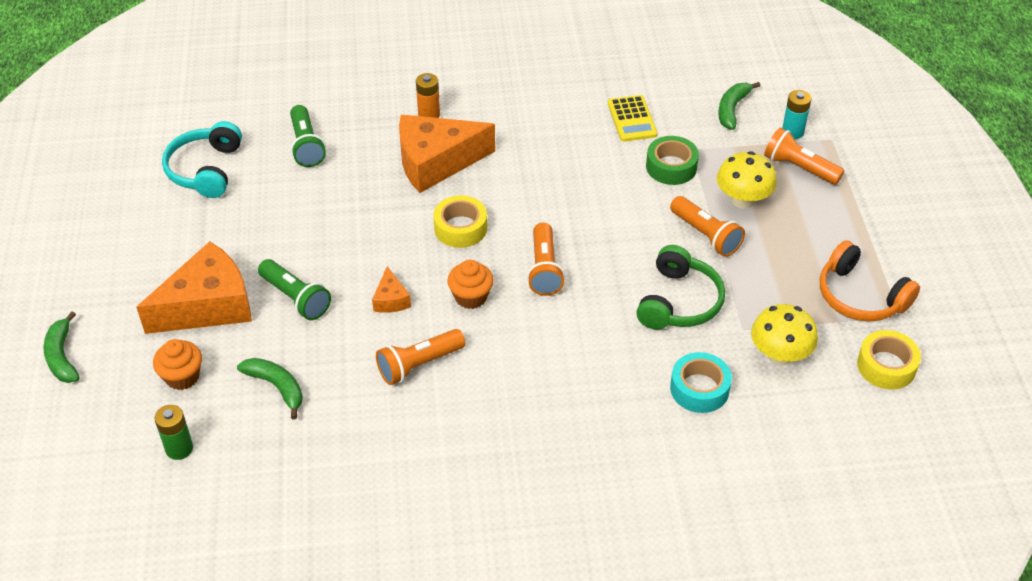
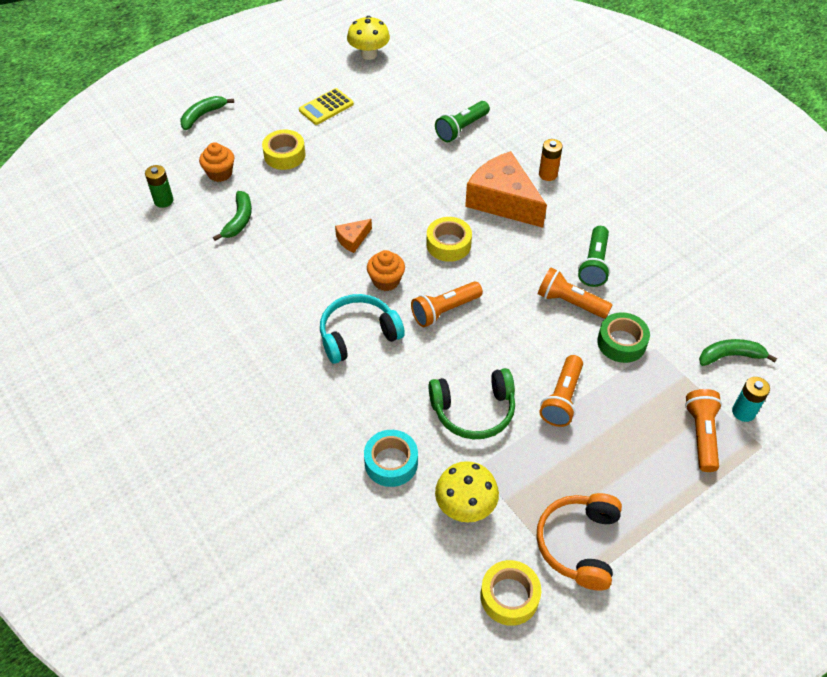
camera: 60 degrees right, 5 degrees up
orange cheese [137,241,252,334] -> yellow tape [262,130,306,170]
turquoise headphones [162,121,242,198] -> turquoise headphones moved to [320,294,405,364]
green flashlight [258,259,331,320] -> green flashlight moved to [578,226,610,287]
orange flashlight [376,329,465,385] -> orange flashlight moved to [538,268,612,319]
yellow calculator [608,95,657,142] -> yellow calculator moved to [299,88,354,125]
yellow mushroom [717,151,777,209] -> yellow mushroom moved to [347,16,390,60]

